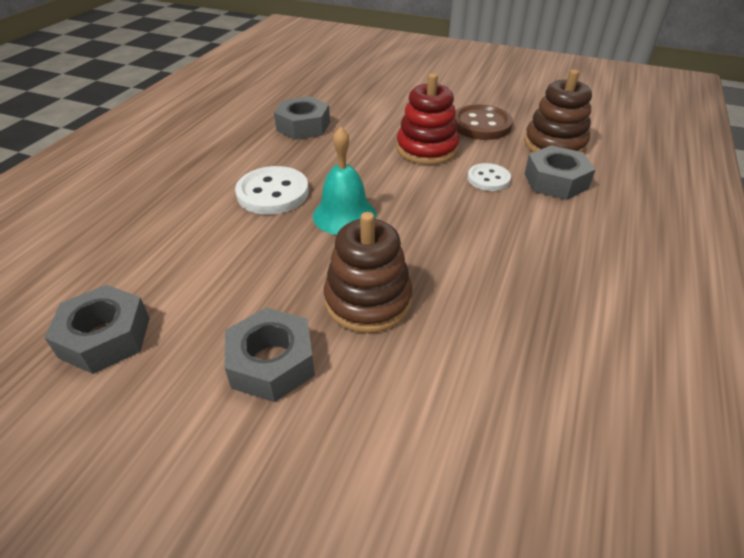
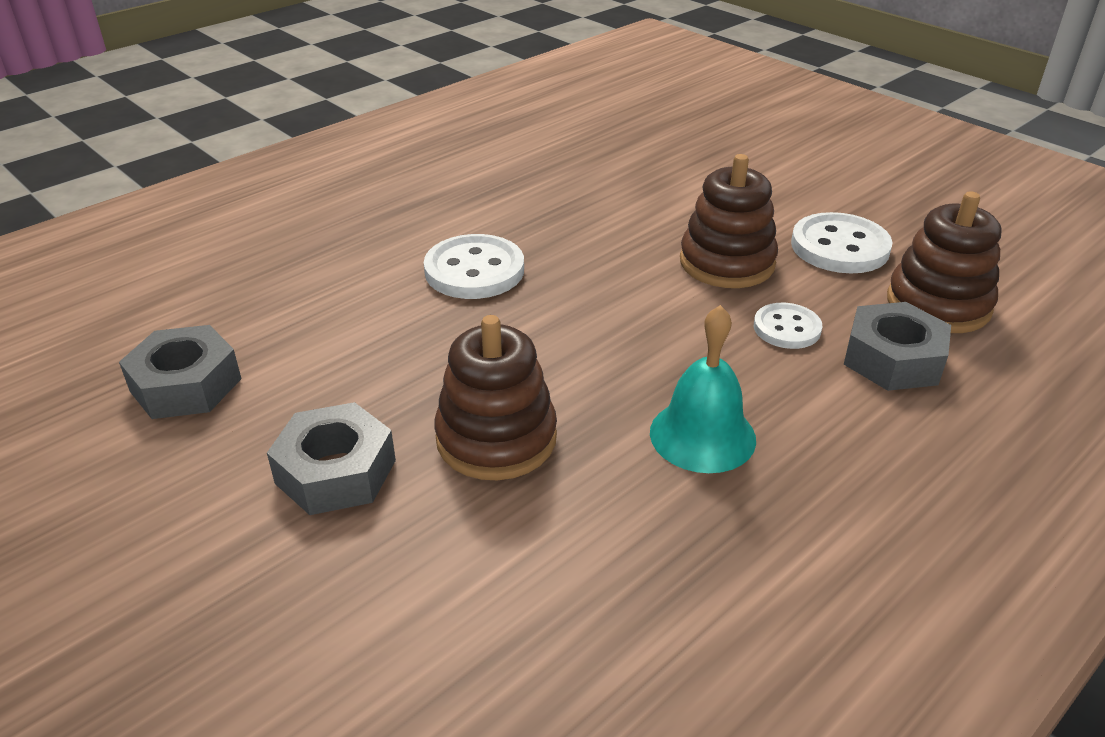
camera: 25 degrees right, 5 degrees down
grey nut [274,96,330,140] -> none
turquoise bell [313,127,377,235] -> turquoise bell moved to [650,305,756,473]
red stacking toy [396,73,459,165] -> brown stacking toy [680,154,778,288]
brown button [455,105,513,140] -> white button [791,212,893,273]

